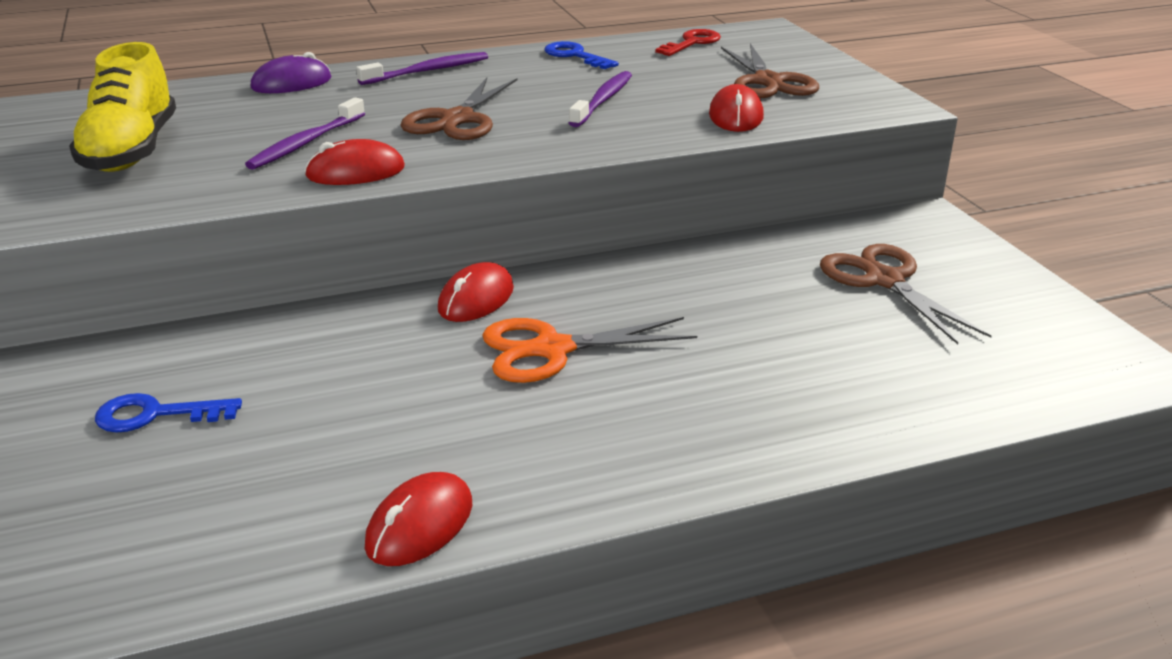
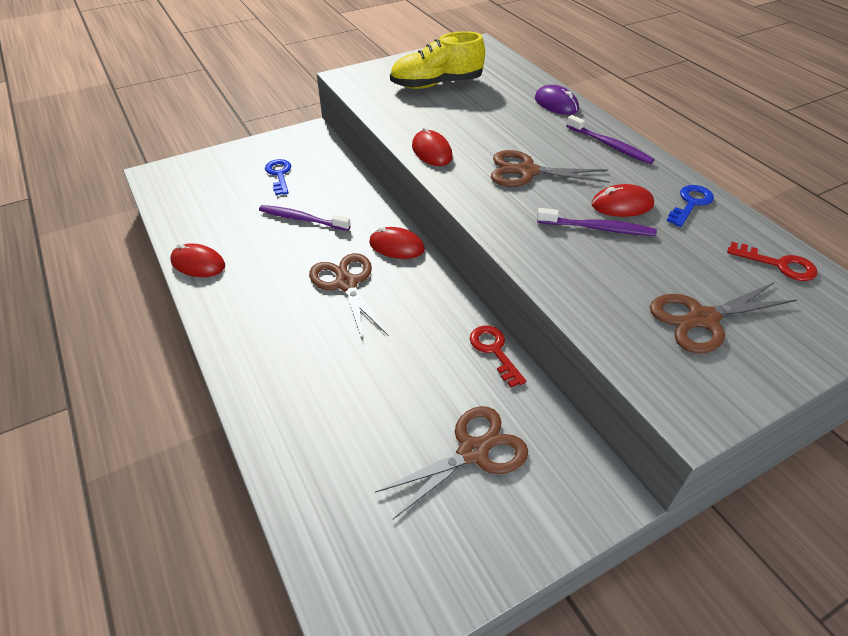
camera: 80 degrees right, 15 degrees up
purple toothbrush [245,97,365,170] -> purple toothbrush moved to [259,205,351,231]
orange scissors [482,317,697,383] -> brown scissors [309,253,388,341]
red mouse [709,84,764,132] -> red mouse moved to [591,184,654,217]
none -> red key [470,326,526,388]

